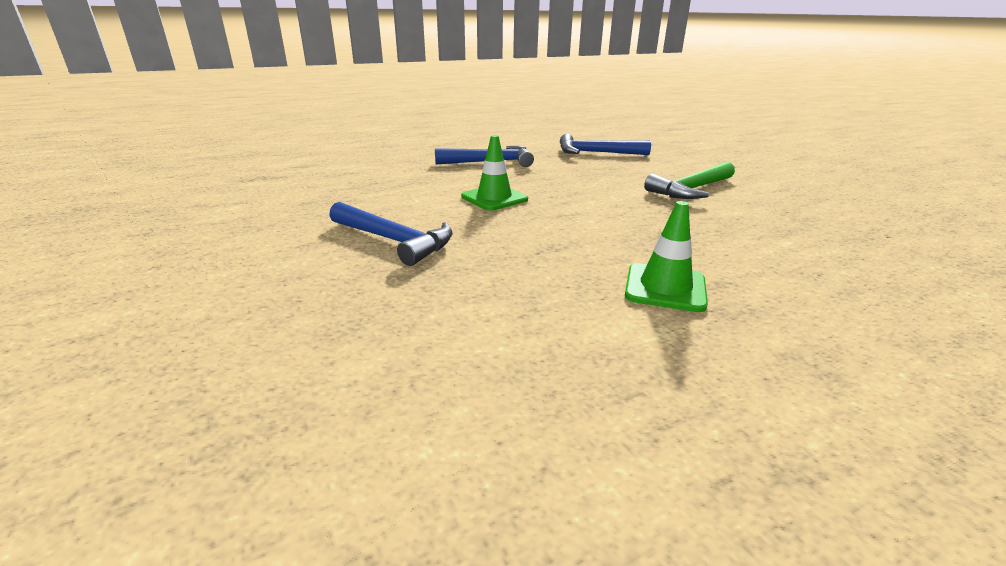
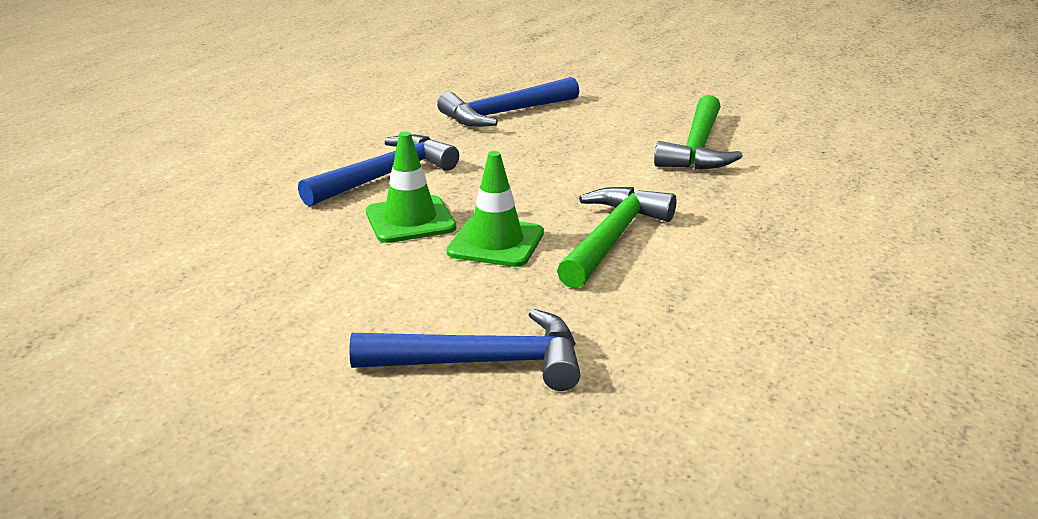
camera: 35 degrees left, 0 degrees up
green traffic cone [625,201,708,312] -> green traffic cone moved to [366,132,456,243]
none -> green hammer [557,187,677,289]

